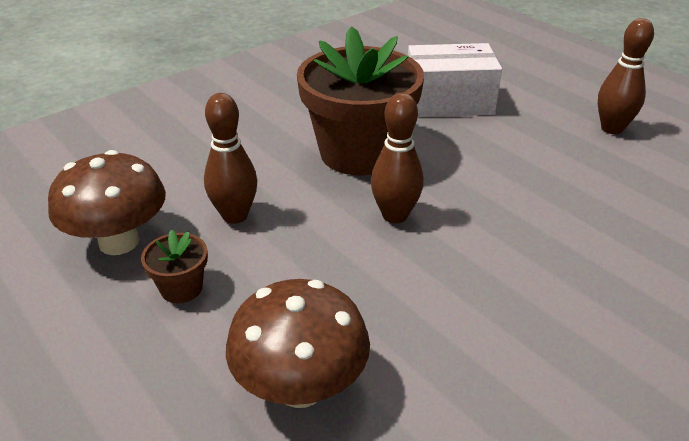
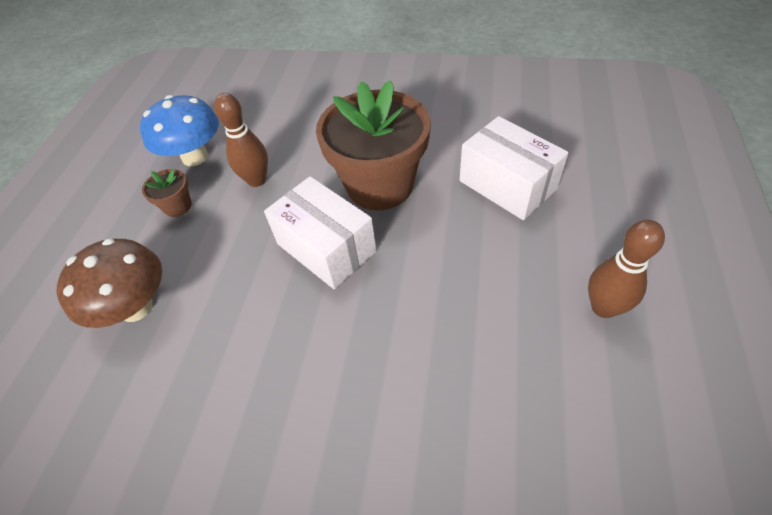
camera: 55 degrees right, 15 degrees up
brown mushroom [48,150,166,255] -> blue mushroom [140,95,219,166]
brown bowling pin [371,93,424,224] -> white box [264,176,377,289]

